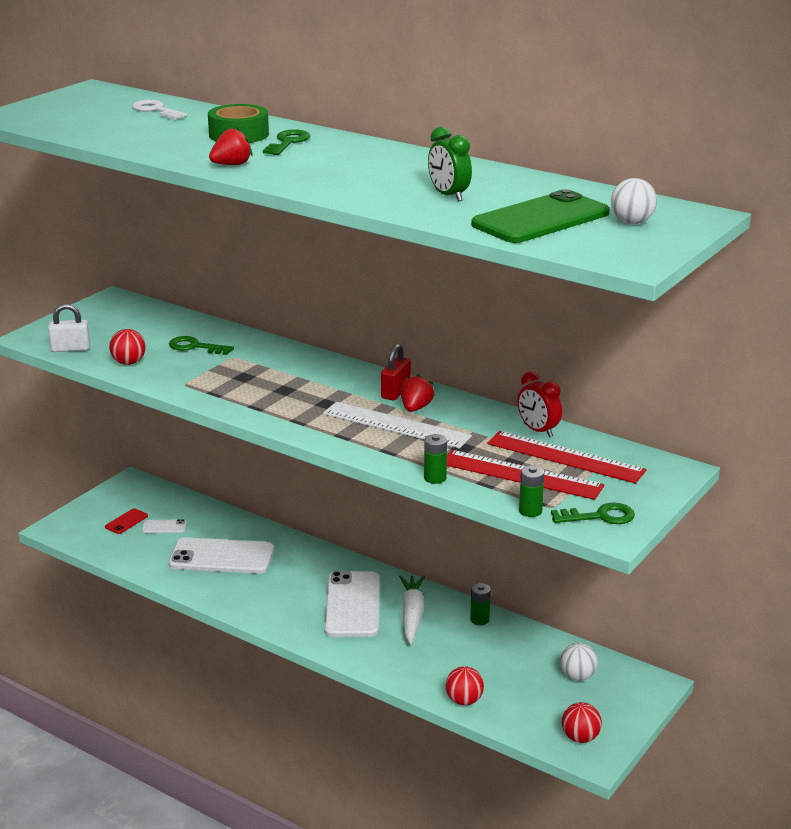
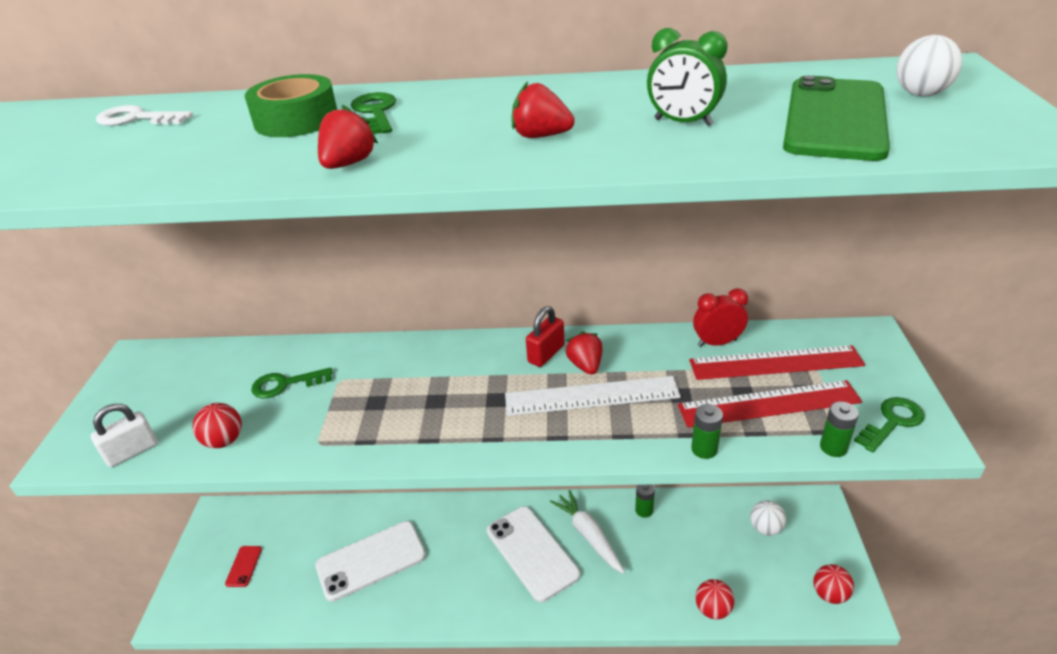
camera: 30 degrees left, 10 degrees up
white phone [142,519,187,533] -> none
red padlock [381,344,411,400] -> red padlock turned 45 degrees clockwise [526,306,565,367]
red clock [518,371,562,438] -> red clock turned 150 degrees clockwise [693,288,748,347]
none -> red strawberry [511,82,575,138]

